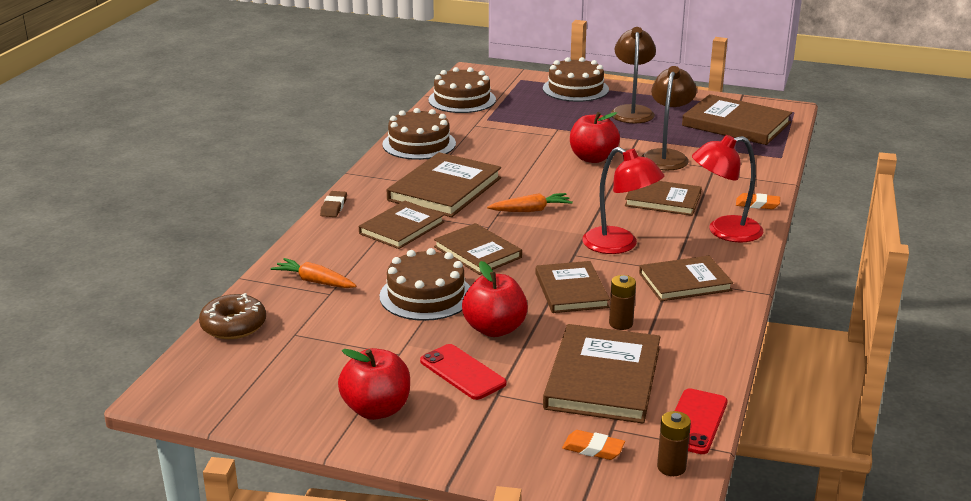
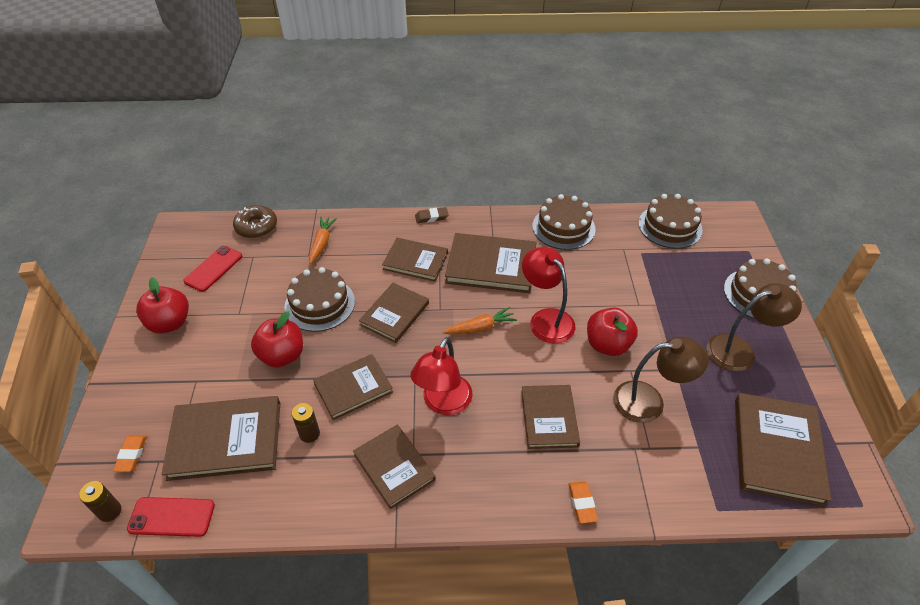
camera: 70 degrees right, 20 degrees up
red phone [420,344,506,400] -> red phone moved to [183,246,242,292]
orange carrot [487,193,573,212] -> orange carrot turned 75 degrees counterclockwise [443,307,517,334]
red lamp [692,135,763,242] -> red lamp moved to [522,247,575,344]

